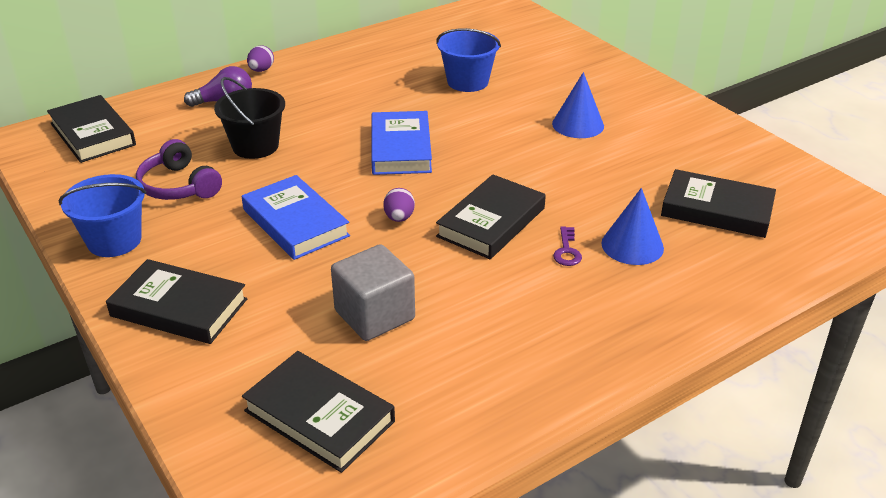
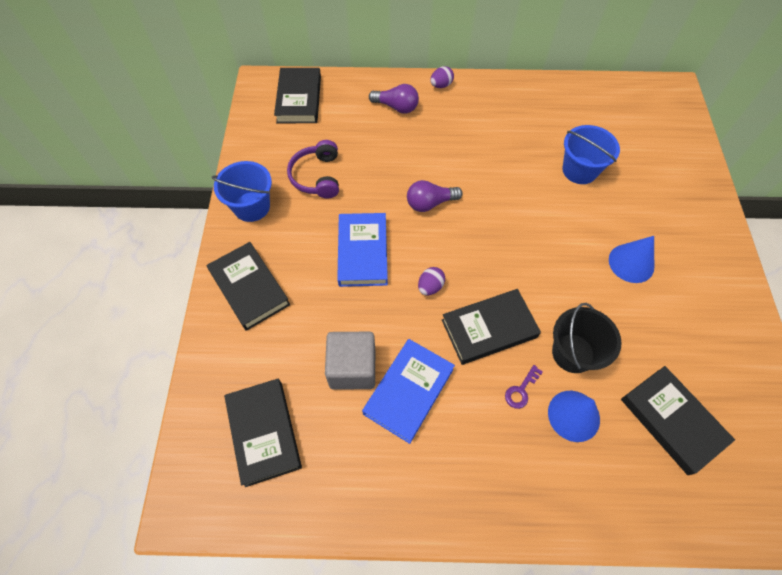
camera: 35 degrees right, 25 degrees up
black bucket [214,77,285,159] -> black bucket moved to [552,303,622,373]
blue book [371,111,432,175] -> blue book moved to [362,339,455,444]
none -> purple light bulb [407,180,463,212]

